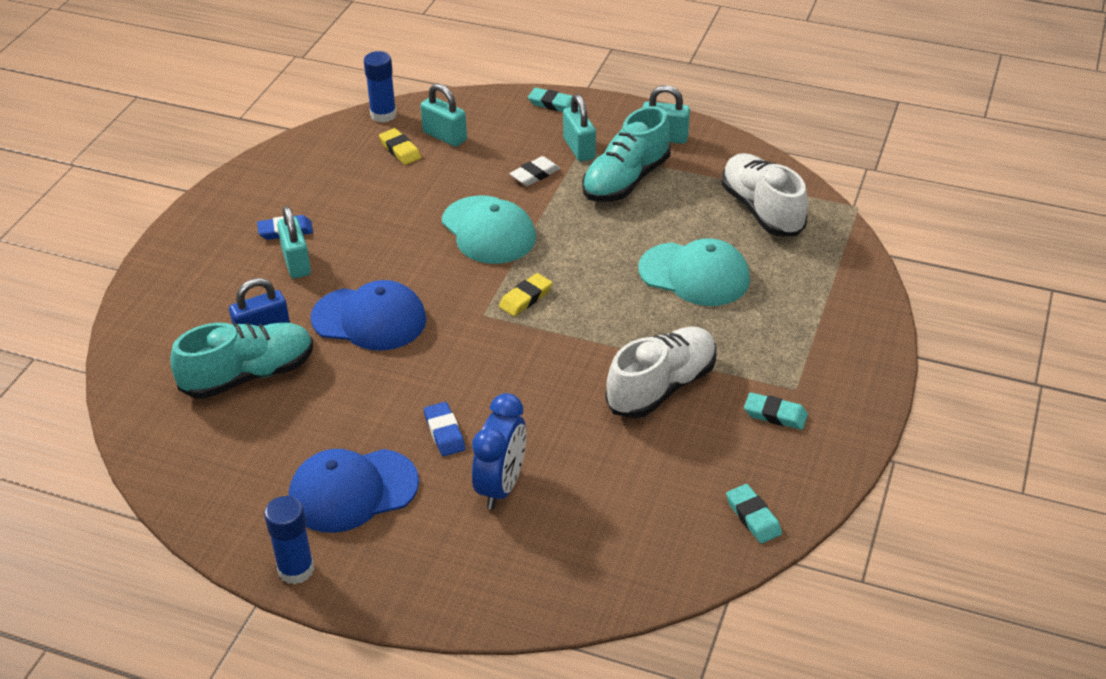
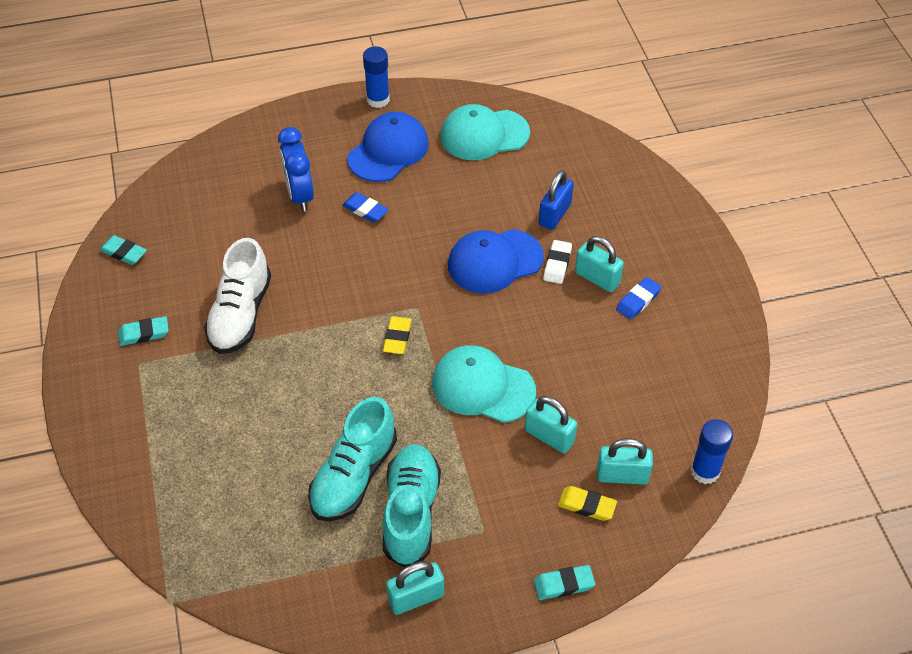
camera: 145 degrees right, 10 degrees up
turquoise shoe [170,322,313,399] -> turquoise shoe moved to [308,397,397,521]
yellow eraser [379,128,421,165] -> yellow eraser moved to [558,486,617,521]
white eraser [509,156,560,186] -> white eraser moved to [543,240,572,284]
turquoise padlock [563,94,596,161] -> turquoise padlock moved to [525,396,577,453]
turquoise cap [638,239,750,306] -> turquoise cap moved to [440,104,530,160]
white shoe [721,153,808,236] -> none

